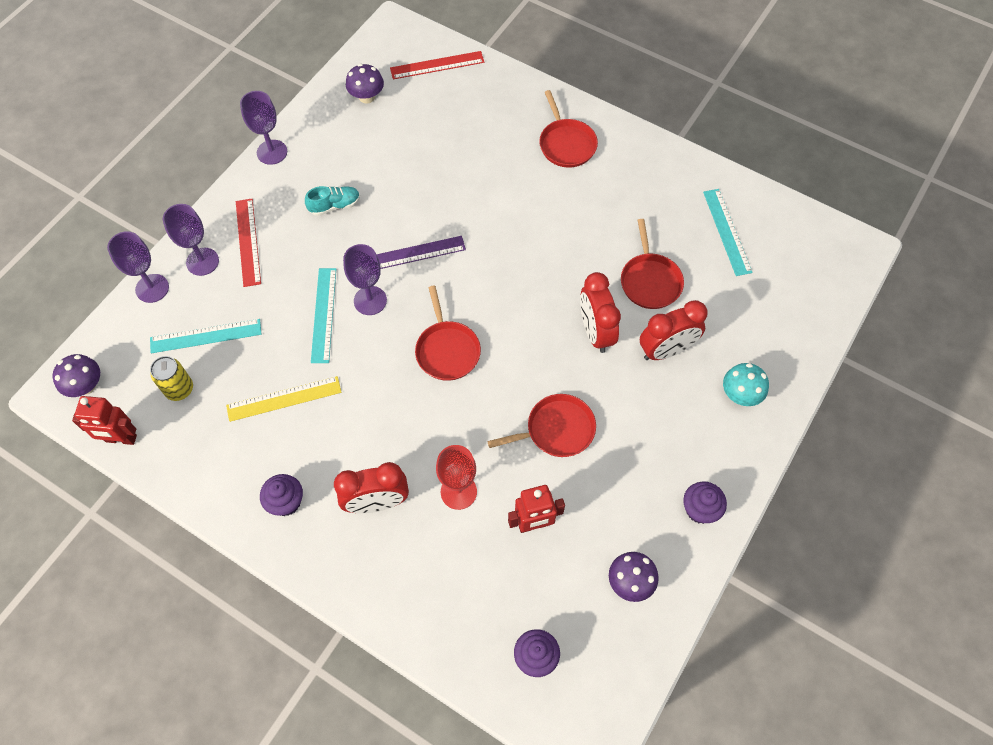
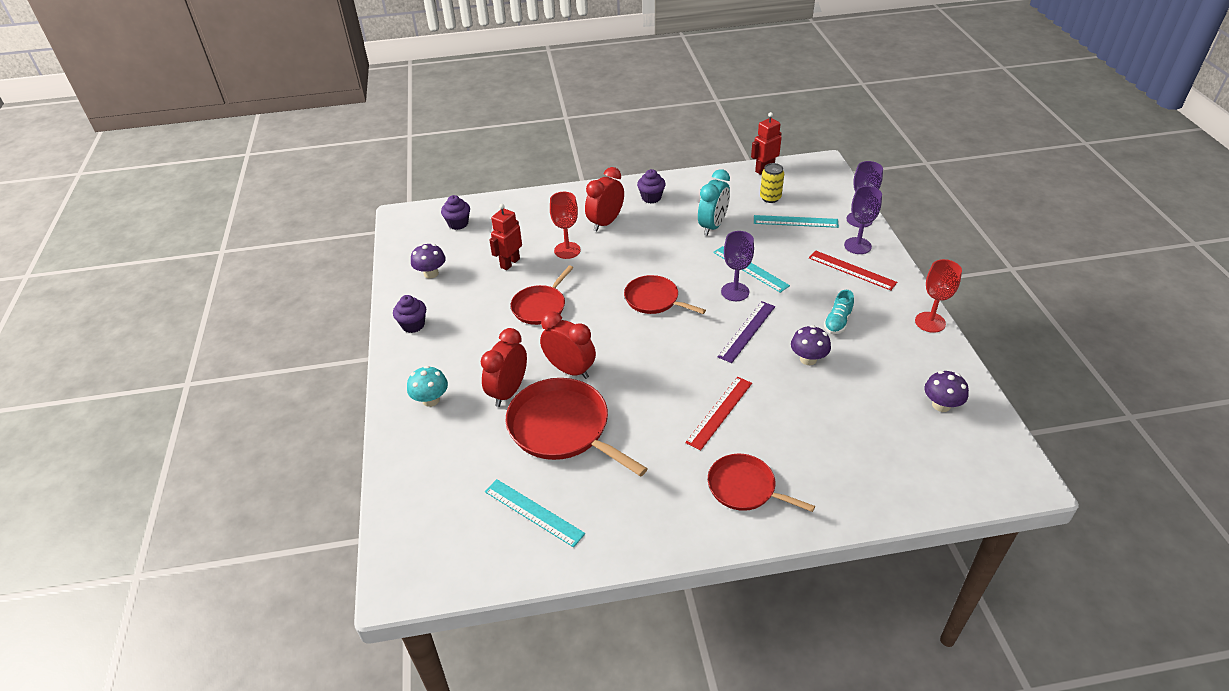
camera: 140 degrees right, 20 degrees down
purple mushroom [52,354,100,397] -> purple mushroom moved to [791,325,831,365]
turquoise ruler [150,319,261,353] -> turquoise ruler turned 60 degrees clockwise [754,215,839,228]
yellow ruler [226,376,342,422] -> turquoise clock [698,169,730,236]
purple goblet [240,91,287,165] -> red goblet [915,259,962,333]
red ruler [390,51,484,79] -> red ruler moved to [685,377,752,451]
red pan [621,219,684,309] -> red pan [506,378,648,477], size x1.63

